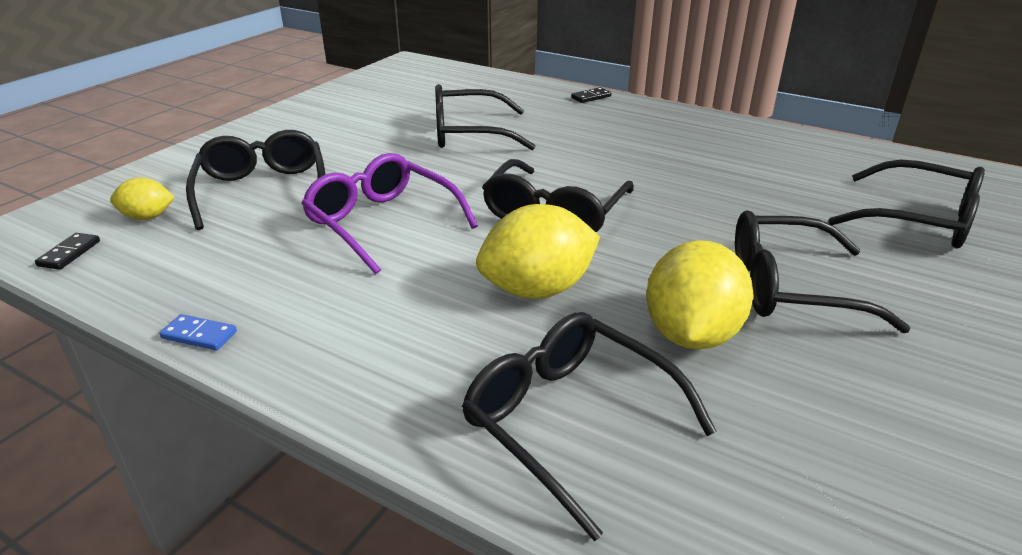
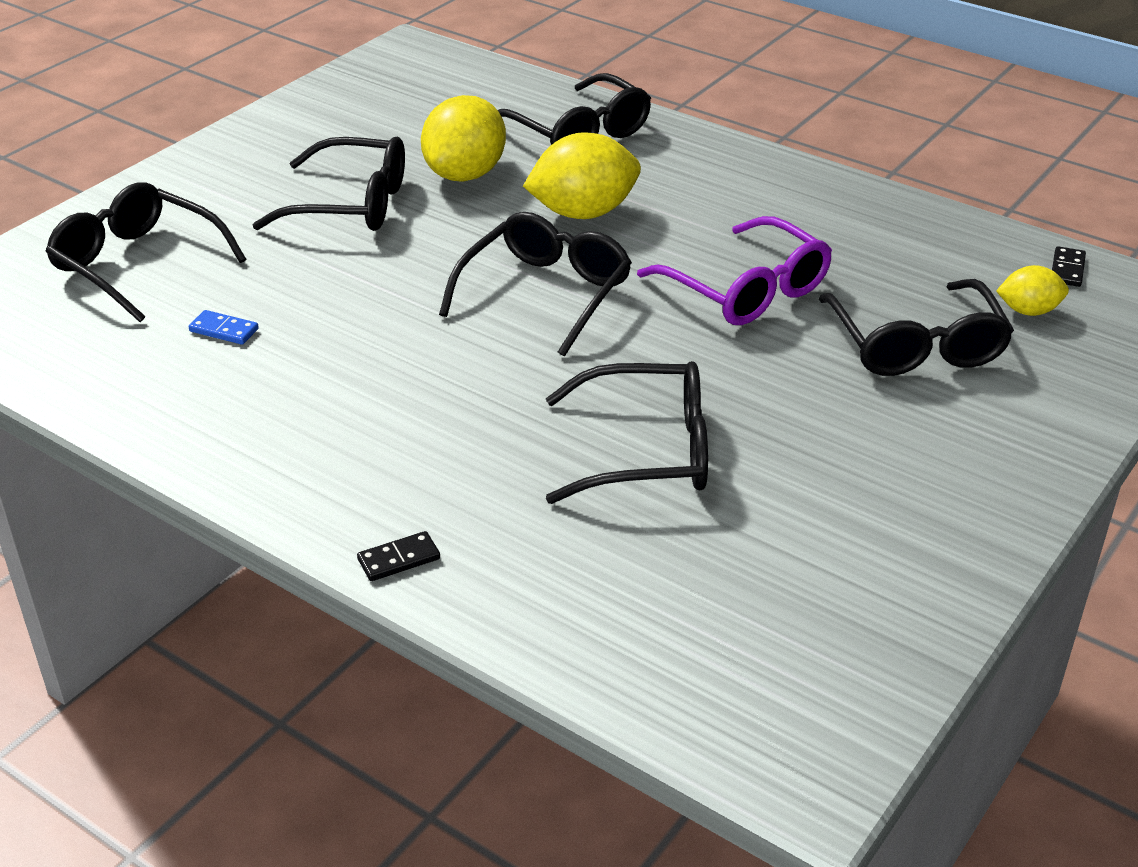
camera: 175 degrees left, 5 degrees up
blue domino [160,314,237,351] -> blue domino moved to [189,310,259,345]

